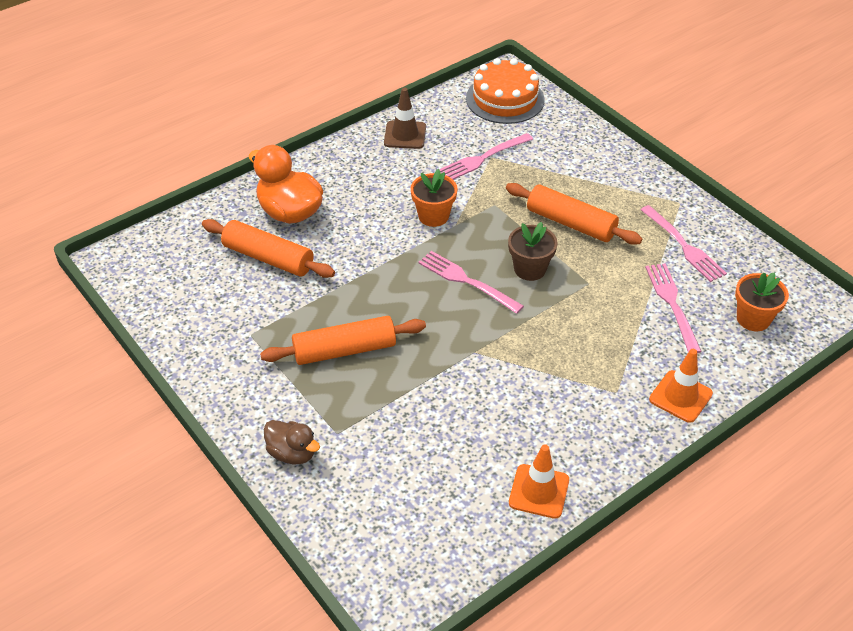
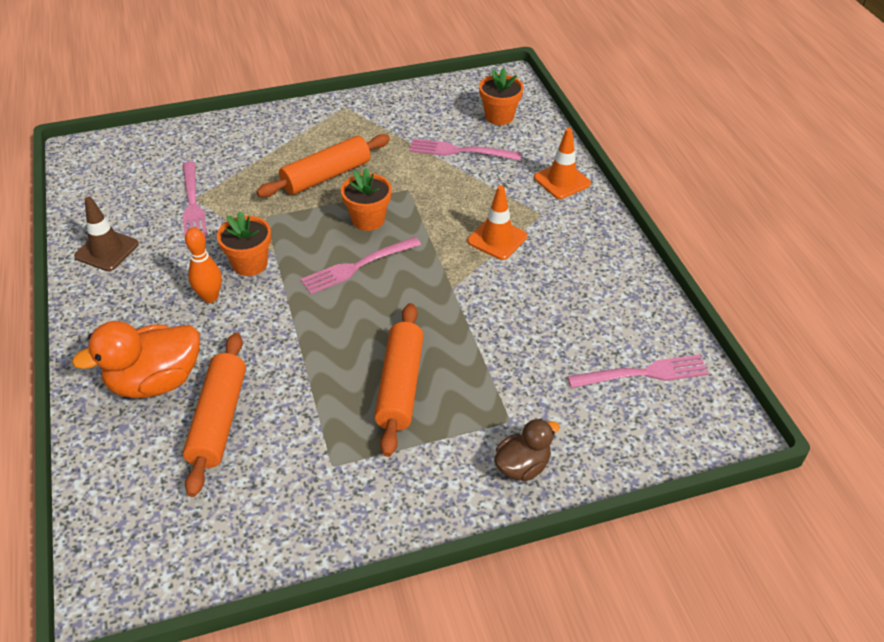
camera: 70 degrees left, 0 degrees up
orange rolling pin [202,219,335,278] -> orange rolling pin turned 45 degrees counterclockwise [183,333,246,497]
orange cake [466,58,545,124] -> none
brown flower pot [508,222,558,281] -> orange flower pot [341,168,392,231]
orange traffic cone [509,445,569,519] -> orange traffic cone moved to [467,185,527,260]
pink fork [641,205,727,282] -> pink fork moved to [567,355,709,388]
none -> orange bowling pin [185,228,222,303]

